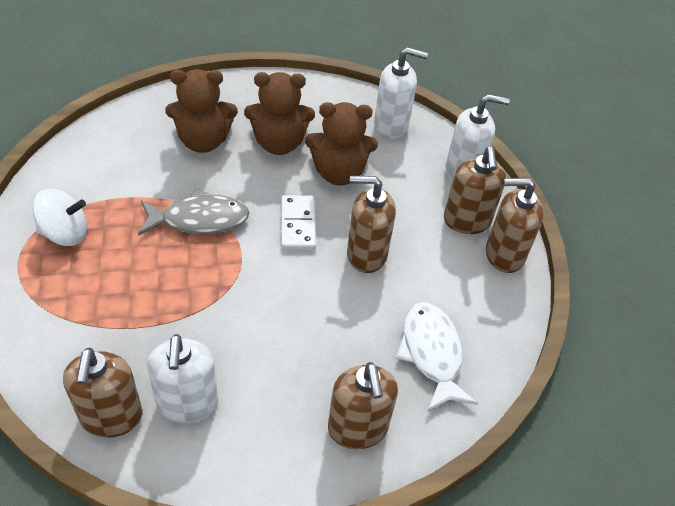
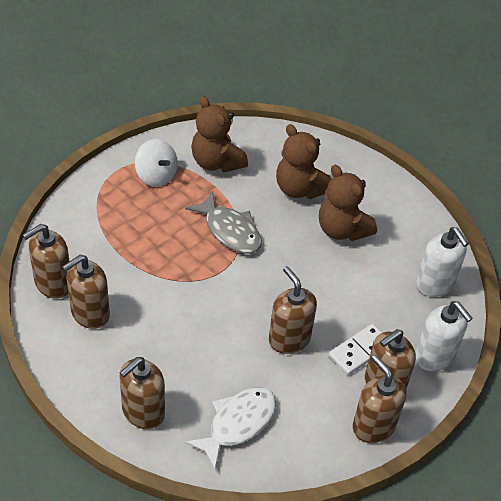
camera: 55 degrees right, 0 degrees up
white soap dispenser [147,334,218,424] -> brown soap dispenser [62,255,110,329]
white domino [281,195,316,250] -> white domino moved to [329,324,383,375]
brown teddy bear [305,102,378,186] -> brown teddy bear moved to [191,96,248,172]

